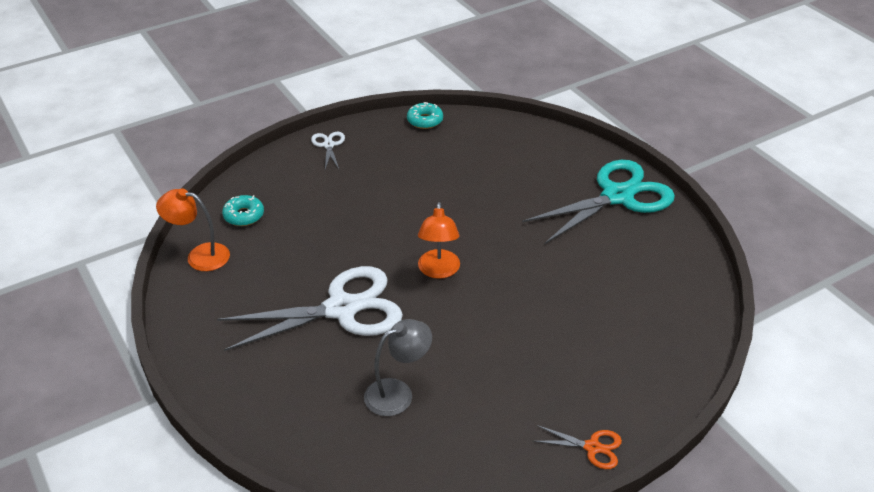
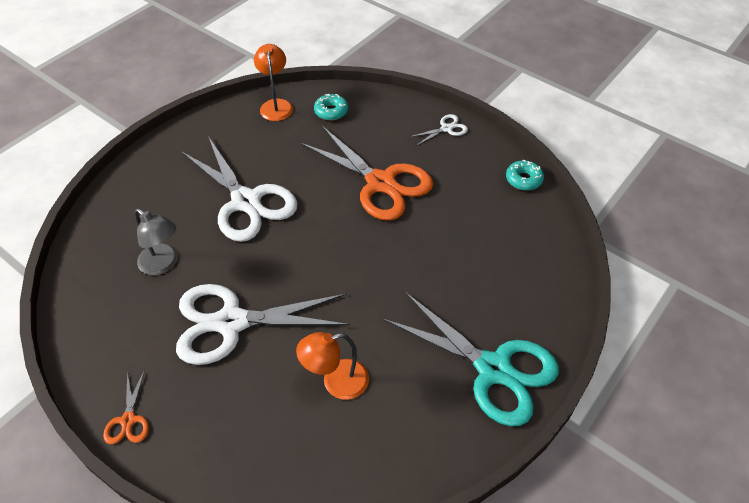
camera: 70 degrees right, 10 degrees up
orange lamp [418,202,460,279] -> orange lamp moved to [296,332,369,400]
none -> white scissors [176,284,350,365]
none -> orange scissors [300,126,433,221]

